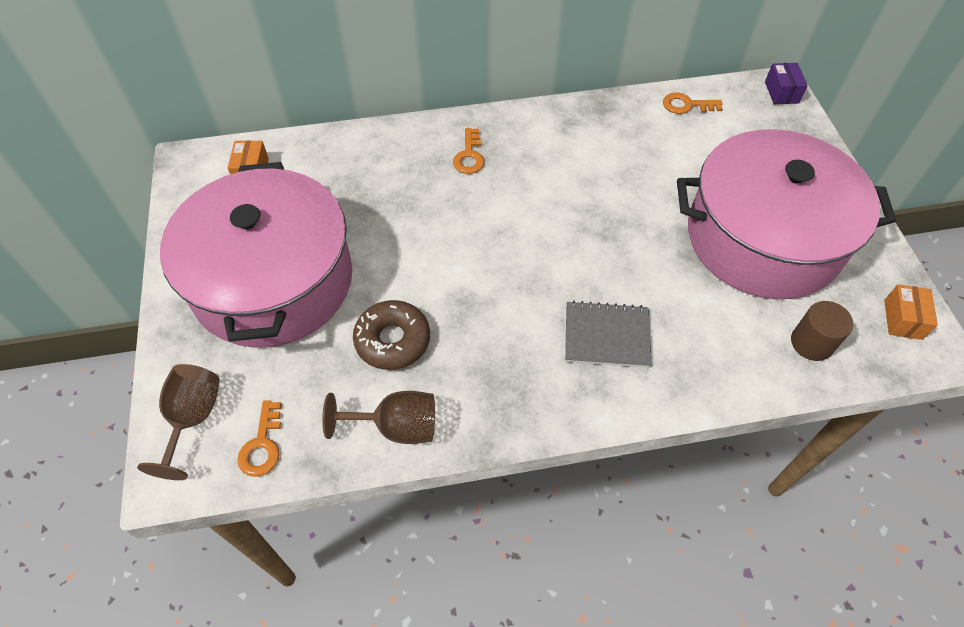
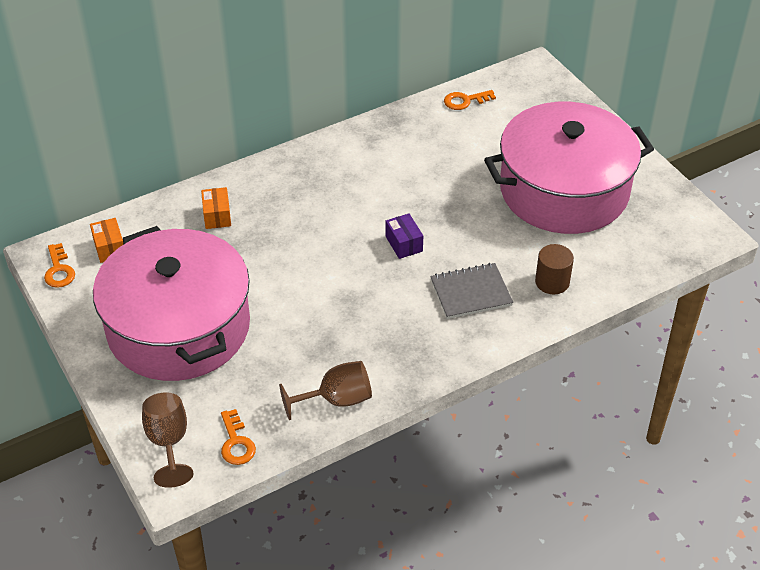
camera: 20 degrees left, 10 degrees down
brown donut [353,300,430,370] -> none
orange key [453,128,484,174] -> orange key moved to [44,243,75,288]
purple box [765,63,808,104] -> purple box moved to [385,214,423,259]
brown cylinder [791,301,853,361] -> brown cylinder moved to [535,244,574,294]
orange box [884,284,938,340] -> orange box moved to [201,187,231,229]

